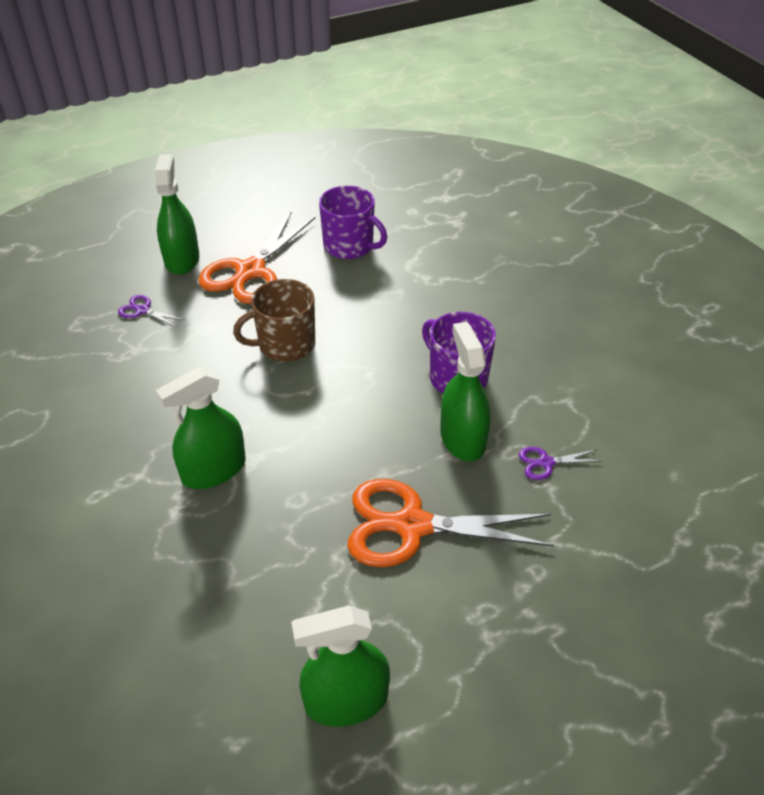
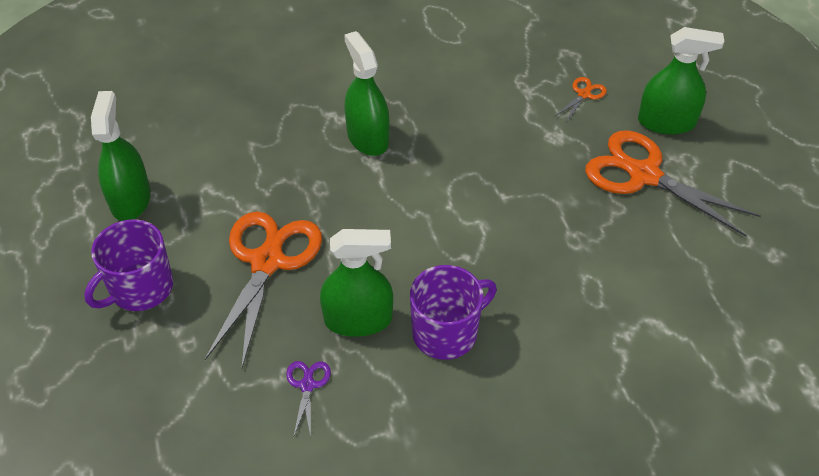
camera: 100 degrees right, 5 degrees up
purple scissors [118,295,185,327] -> orange scissors [555,77,607,121]
brown mug [233,279,315,362] -> none
purple mug [319,186,387,259] -> purple mug moved to [84,219,173,311]

